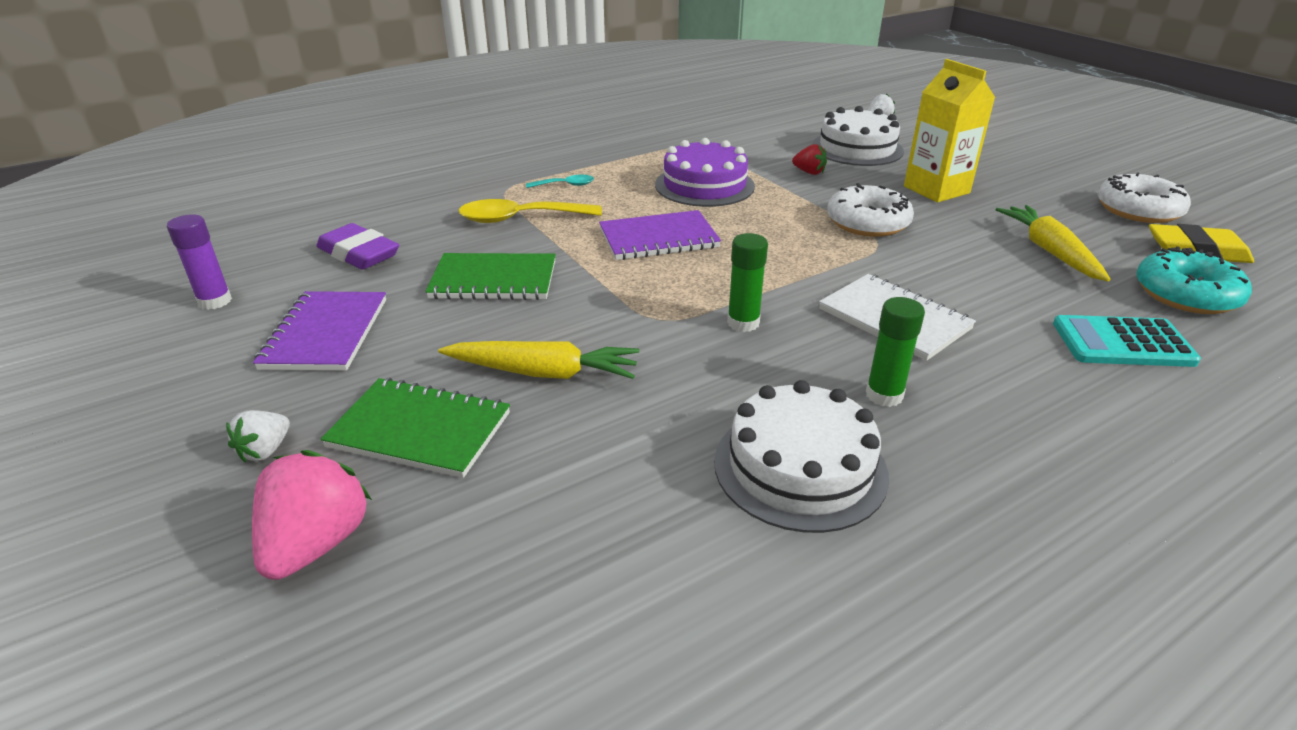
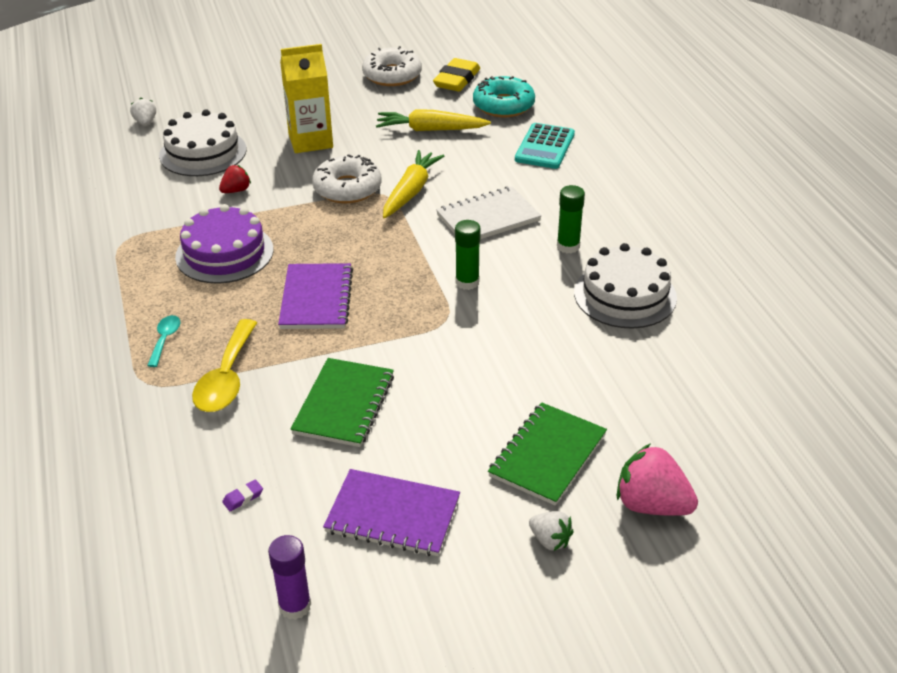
camera: 75 degrees left, 5 degrees up
purple eraser [317,223,399,270] -> purple eraser [222,479,263,511], size x0.41
yellow carrot [438,341,640,379] -> yellow carrot moved to [383,150,444,218]

